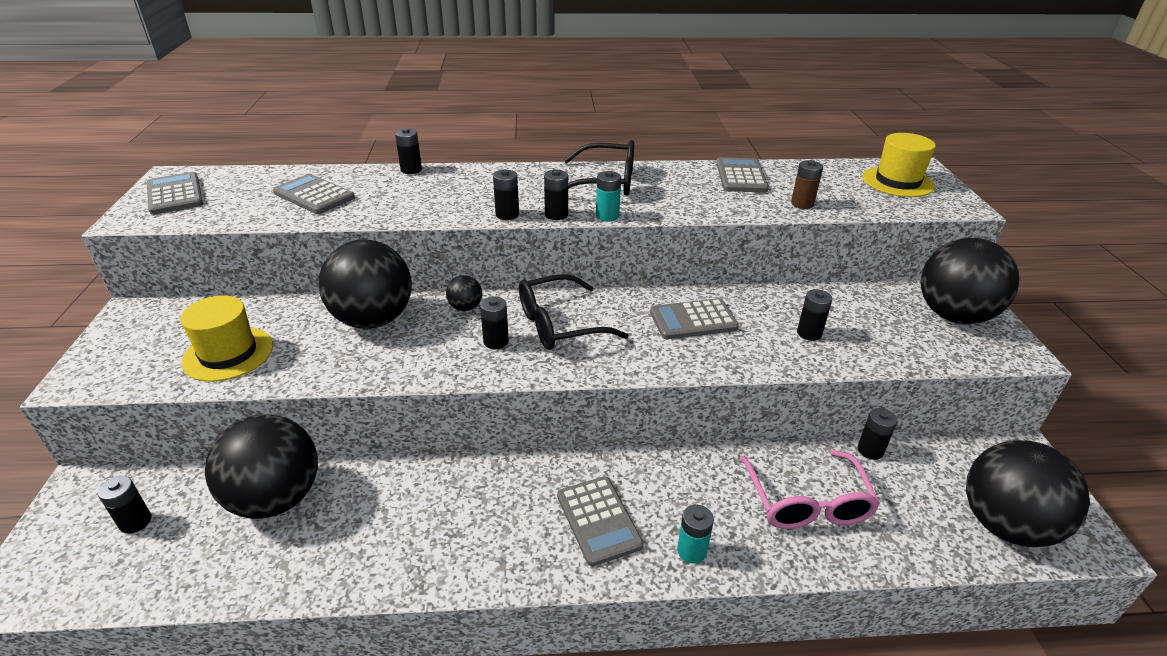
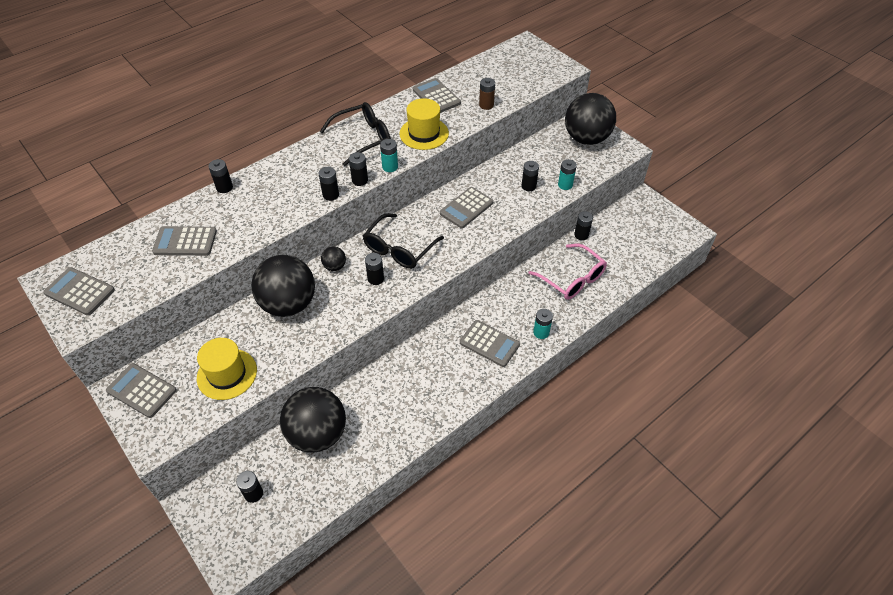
camera: 35 degrees left, 15 degrees up
yellow hat [862,133,936,197] -> yellow hat moved to [399,98,449,150]
black ball [966,440,1090,547] -> none
none -> grey calculator [106,363,177,418]
none -> turquoise battery [558,159,577,190]

